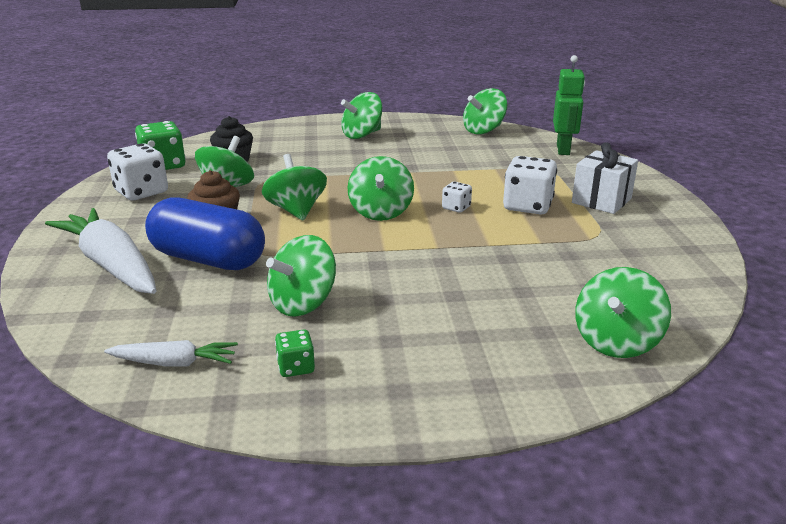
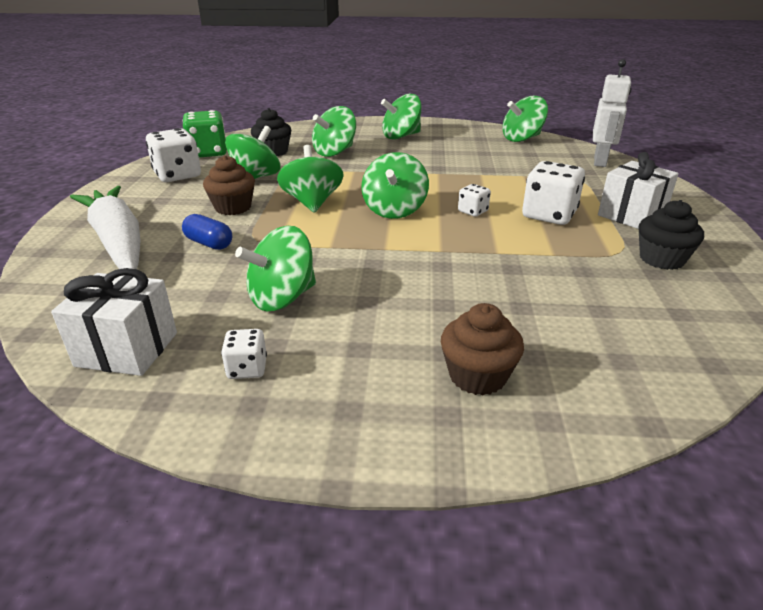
camera: 10 degrees right, 5 degrees up
white carrot [104,340,238,366] -> white gift [51,268,177,376]
blue capsule [145,197,265,270] -> blue capsule [182,214,232,250], size x0.46
green dice [275,329,315,377] -> white dice [221,329,267,379]
green robot [553,55,585,155] -> white robot [593,59,631,167]
green spinning top [575,267,671,358] -> green spinning top moved to [312,106,356,157]
none -> brown cupcake [441,303,524,395]
none -> black cupcake [639,200,704,270]

